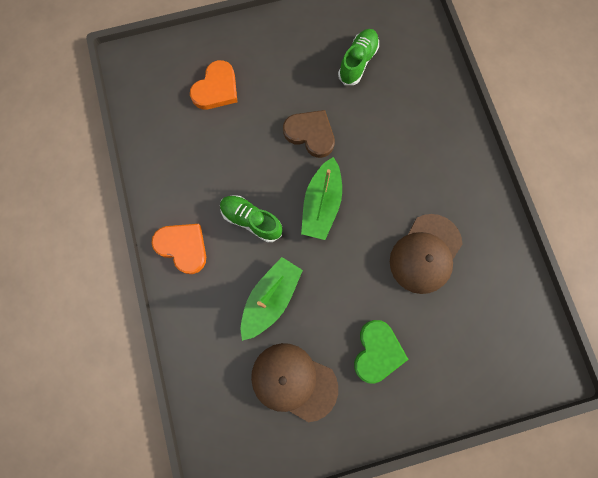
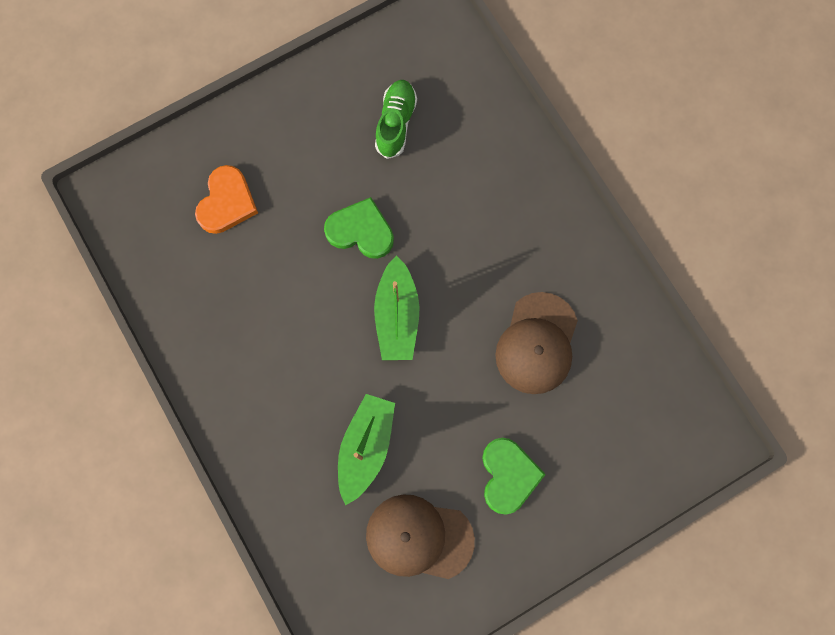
camera: 15 degrees left, 0 degrees up
orange heart [152,224,206,274] -> none
green shoe [220,195,283,242] -> none
brown heart [283,110,335,158] -> green heart [324,197,394,259]

